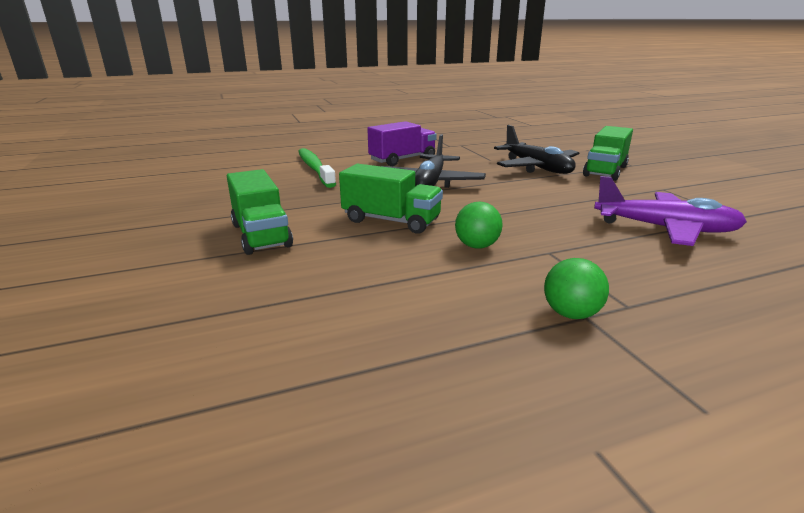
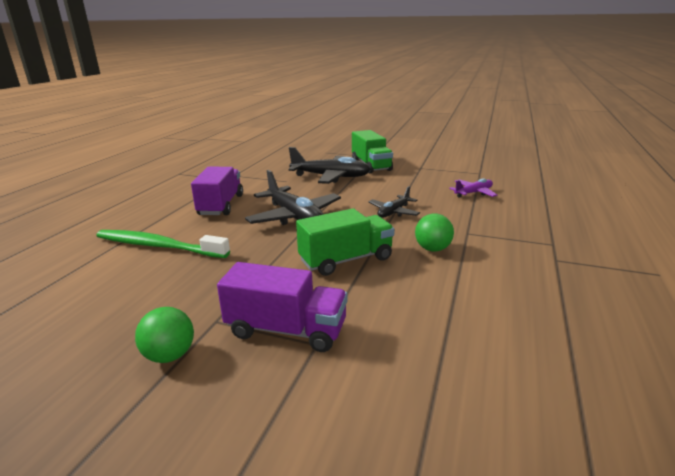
camera: 50 degrees left, 0 degrees up
green truck [227,169,293,255] -> purple truck [217,262,348,352]
green ball [544,258,609,319] -> green ball moved to [135,307,194,363]
purple plane [594,176,747,246] -> purple plane [449,178,498,198], size x0.56
none -> black plane [369,186,420,218]

